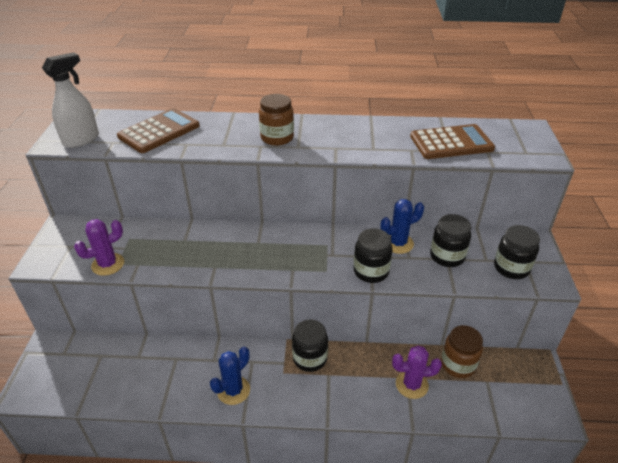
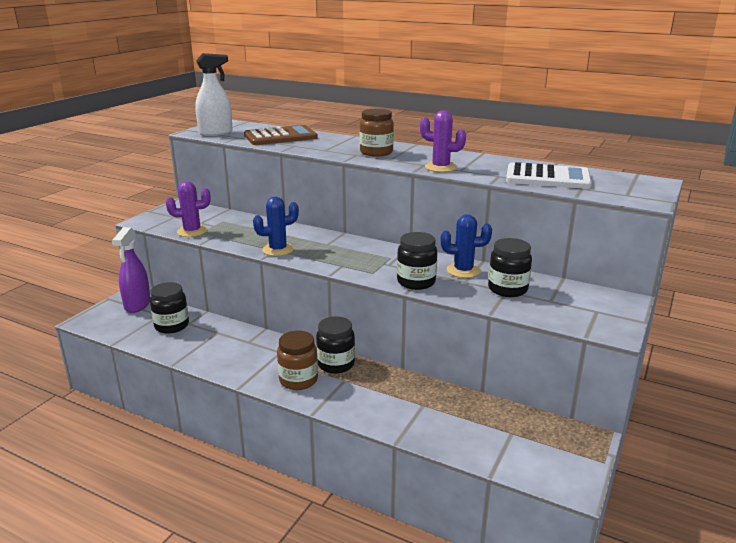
camera: 25 degrees right, 15 degrees down
blue cactus [210,347,250,405] -> blue cactus moved to [253,197,299,256]
purple cactus [392,345,442,399] -> purple cactus moved to [420,110,466,172]
brown calculator [410,124,495,159] -> white calculator [506,162,592,189]
brown jar [441,325,483,378] -> brown jar moved to [277,331,318,390]
black jar [494,225,540,279] -> black jar moved to [150,282,189,334]
none -> purple spray bottle [112,227,151,313]

